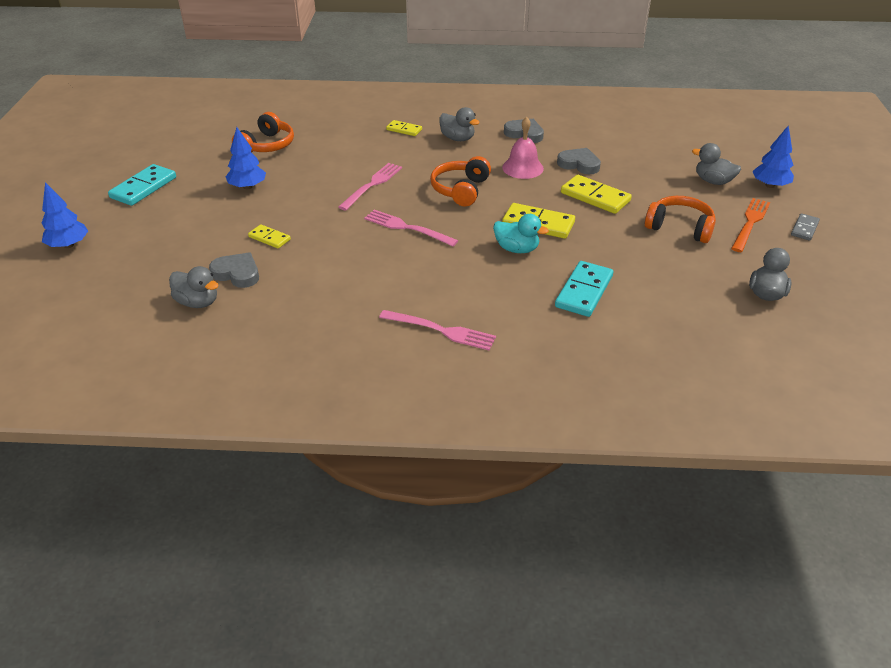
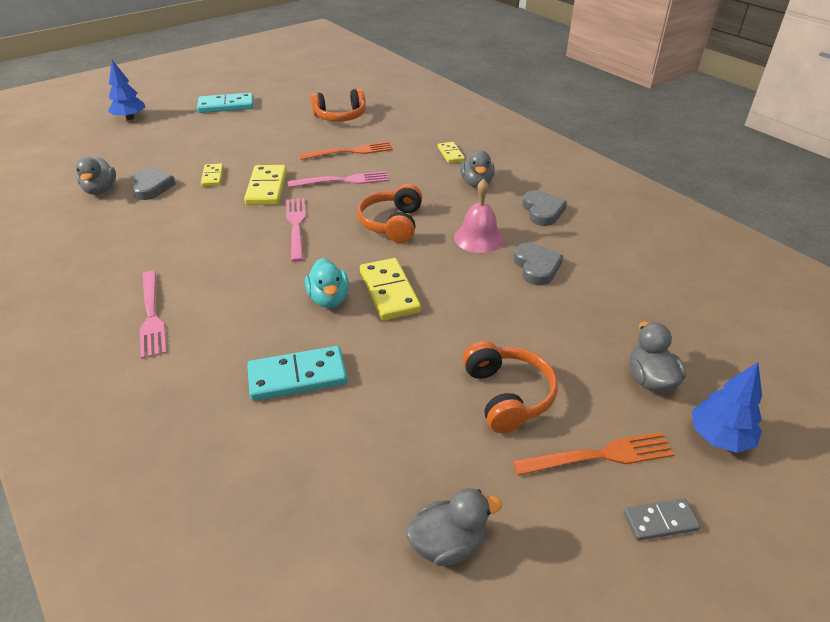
camera: 50 degrees right, 0 degrees up
blue tree [226,127,266,189] -> none
orange headphones [430,156,491,207] -> orange headphones turned 60 degrees counterclockwise [357,184,422,243]
yellow domino [561,175,632,214] -> yellow domino moved to [244,165,287,205]
none -> orange fork [299,142,393,160]

